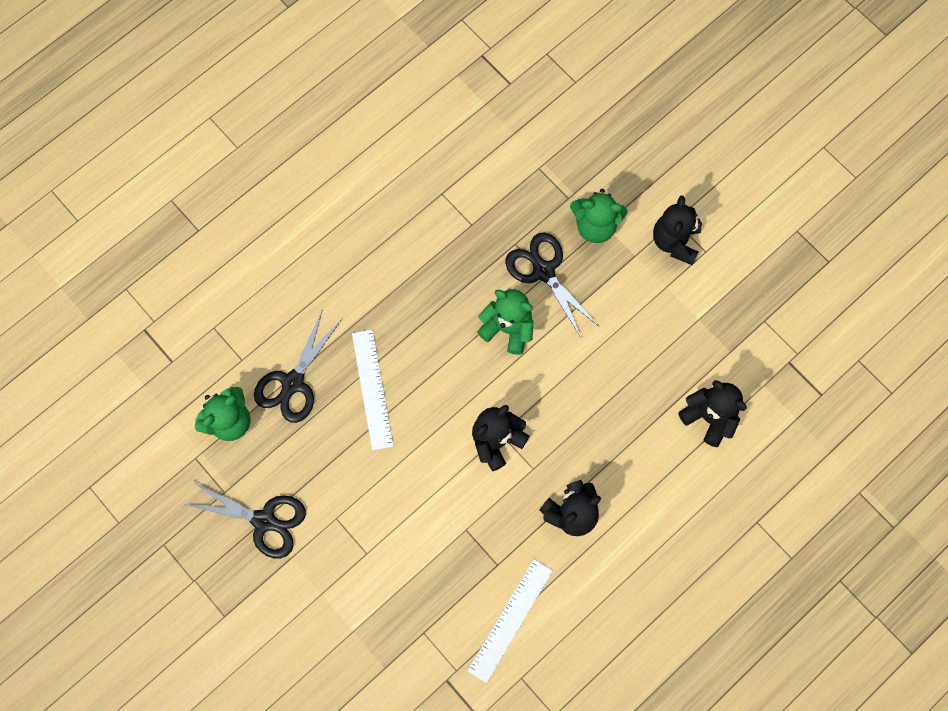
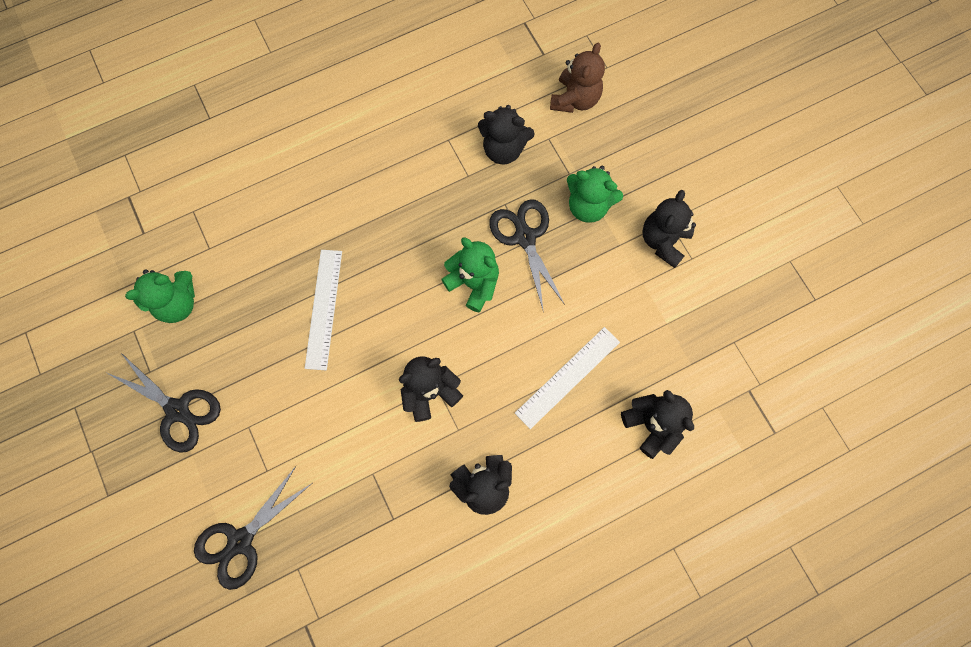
camera: 15 degrees right, 0 degrees up
black scissors [254,309,342,423] -> black scissors moved to [194,466,312,590]
white ruler [468,559,553,683] -> white ruler moved to [515,327,620,429]
none -> black teddy bear [478,105,534,165]
none -> brown teddy bear [550,43,605,113]

